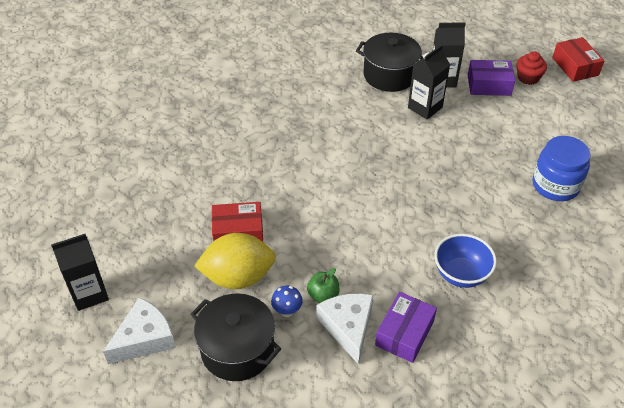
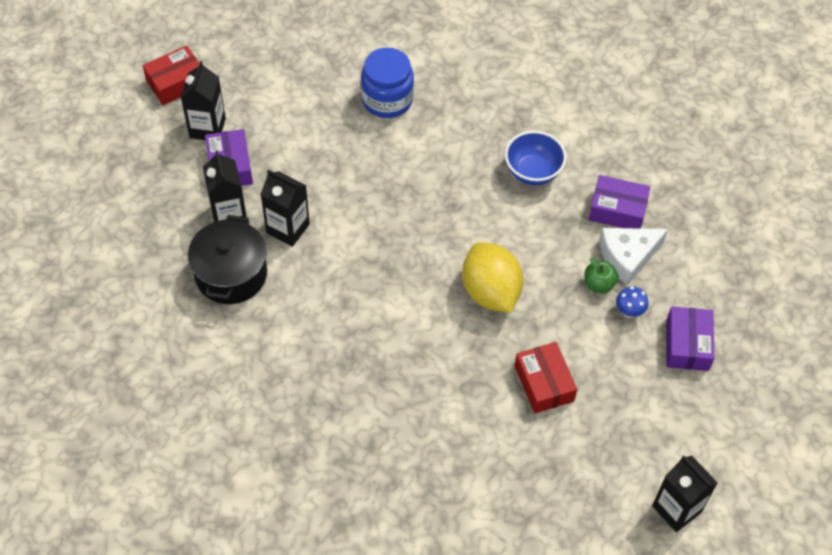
camera: 105 degrees left, 10 degrees up
white cheese [103,297,176,364] -> none
black pot [191,293,281,381] -> purple box [667,307,714,371]
yellow lemon [194,233,276,289] -> yellow lemon moved to [462,242,523,313]
red cupcake [517,51,547,85] -> black carton [181,61,226,140]

